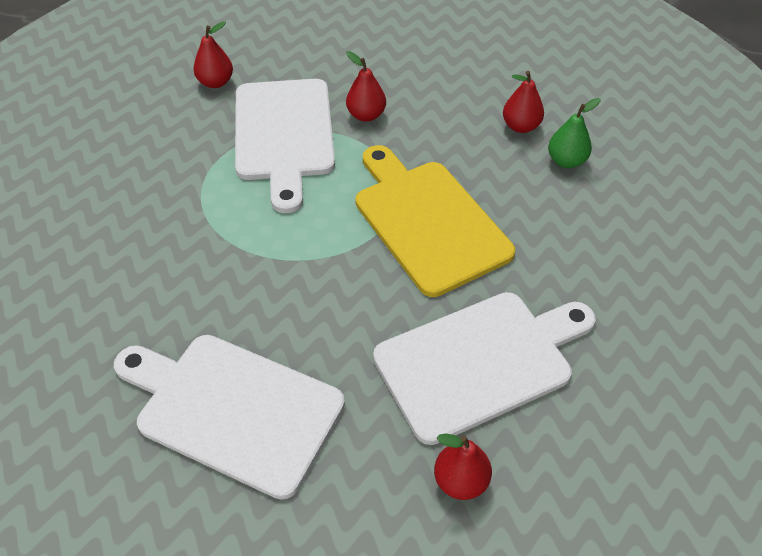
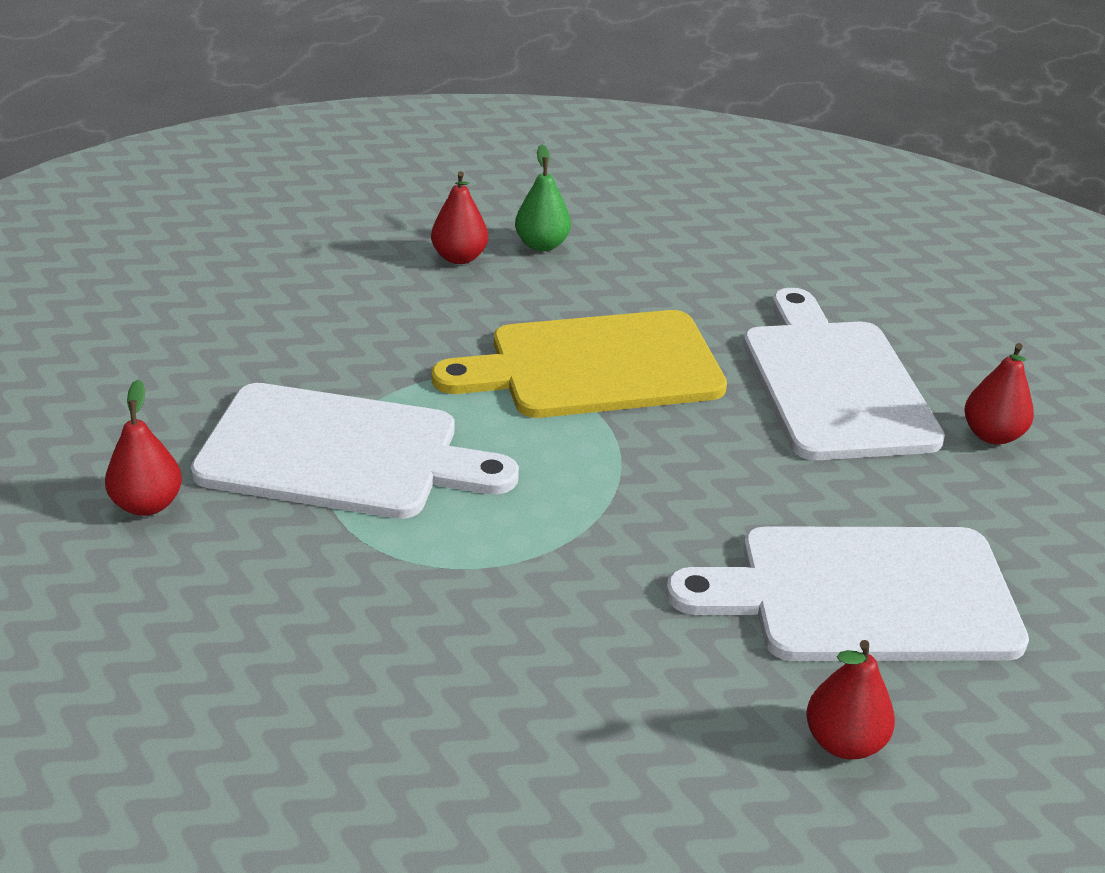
camera: 75 degrees left, 15 degrees down
white cutting board [114,335,345,500] -> white cutting board turned 45 degrees clockwise [666,526,1029,661]
red pear [346,51,386,122] -> red pear moved to [806,640,895,760]

